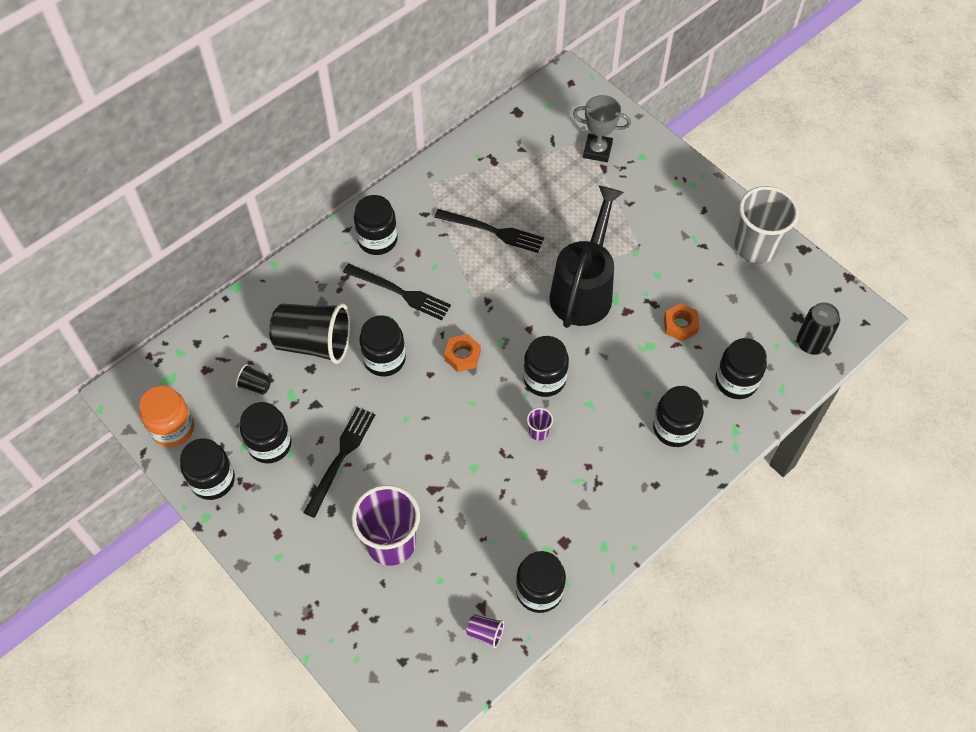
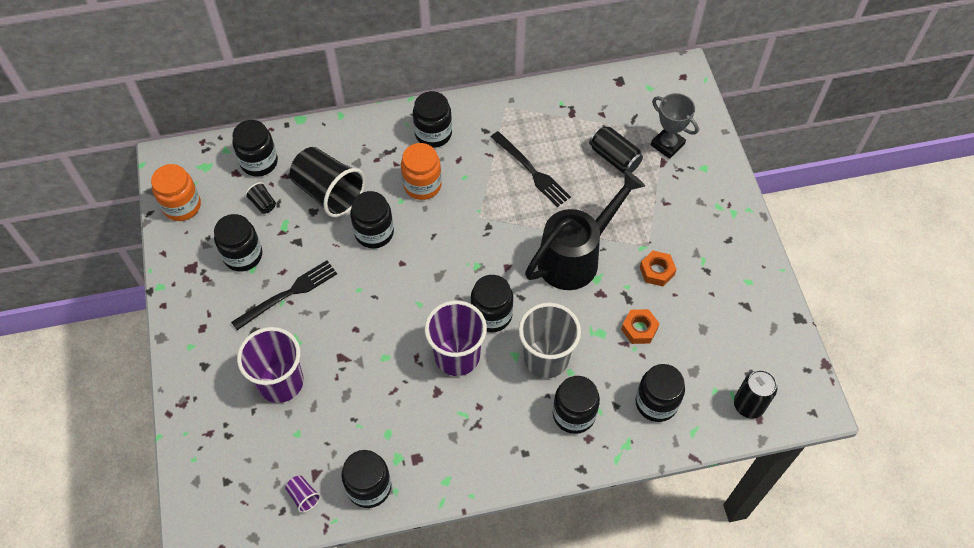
camera: 30 degrees right, 0 degrees up
black jar [180,438,235,500] -> black jar moved to [232,120,278,177]
black fork [343,263,451,320] -> orange jar [401,143,442,200]
orange nut [444,334,481,372] -> orange nut moved to [640,251,677,286]
purple cup [527,408,553,441] -> purple cup [424,300,487,376], size x2.39
grey cup [735,186,799,264] -> grey cup moved to [518,303,581,378]
none -> black can [589,125,643,173]

